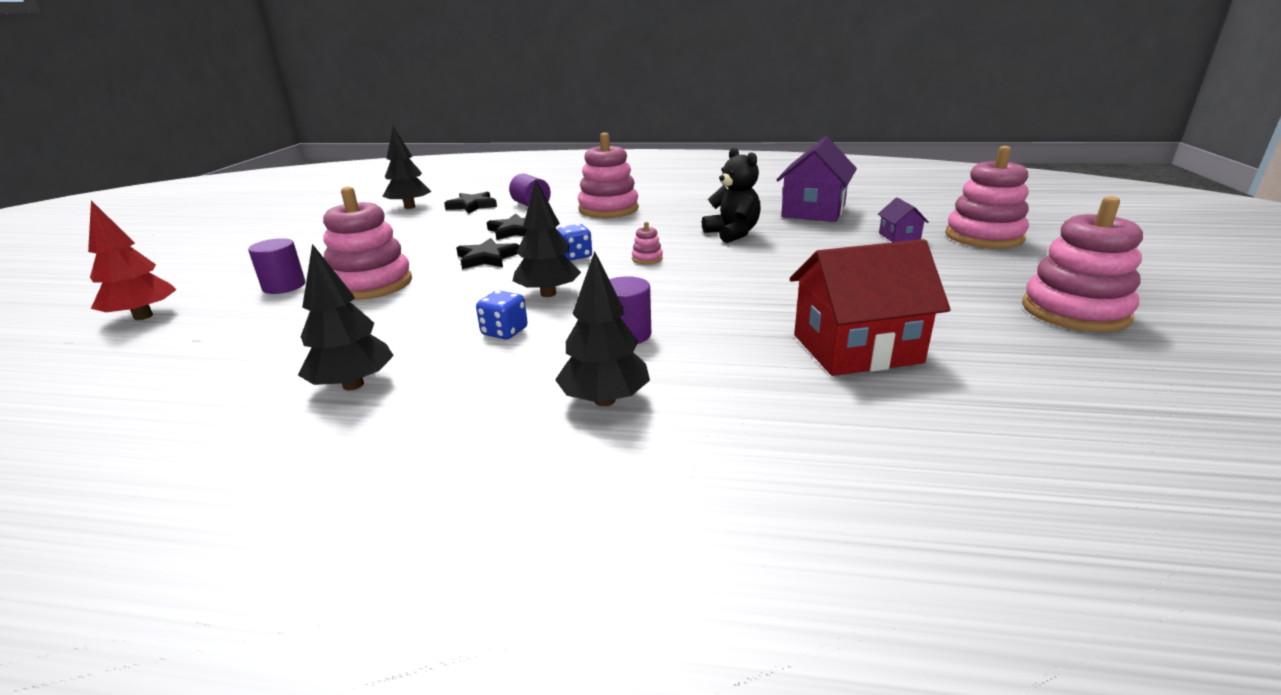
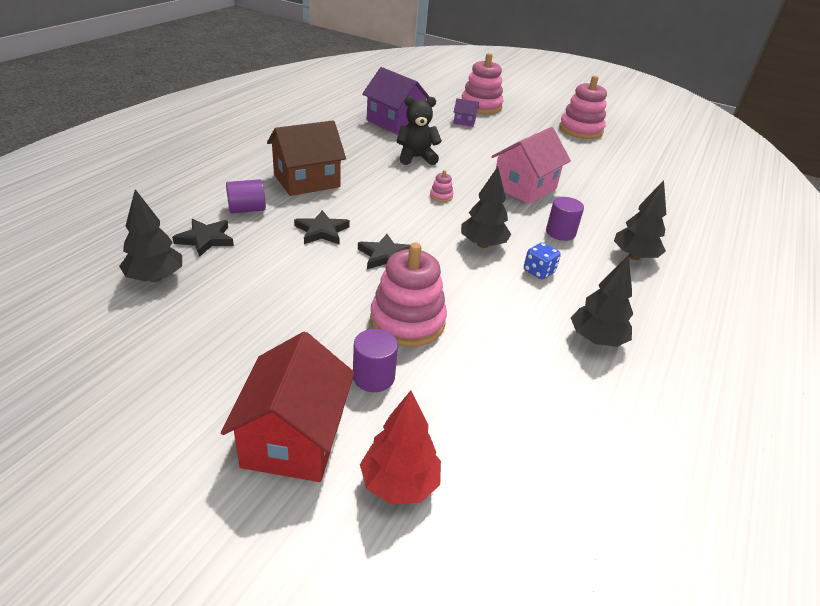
camera: 75 degrees left, 10 degrees up
blue dice [557,224,592,261] -> none
pink stacking toy [578,133,639,218] -> brown house [267,120,346,196]
red house [790,239,951,376] -> red house moved to [221,332,355,482]
none -> pink house [491,127,571,204]

